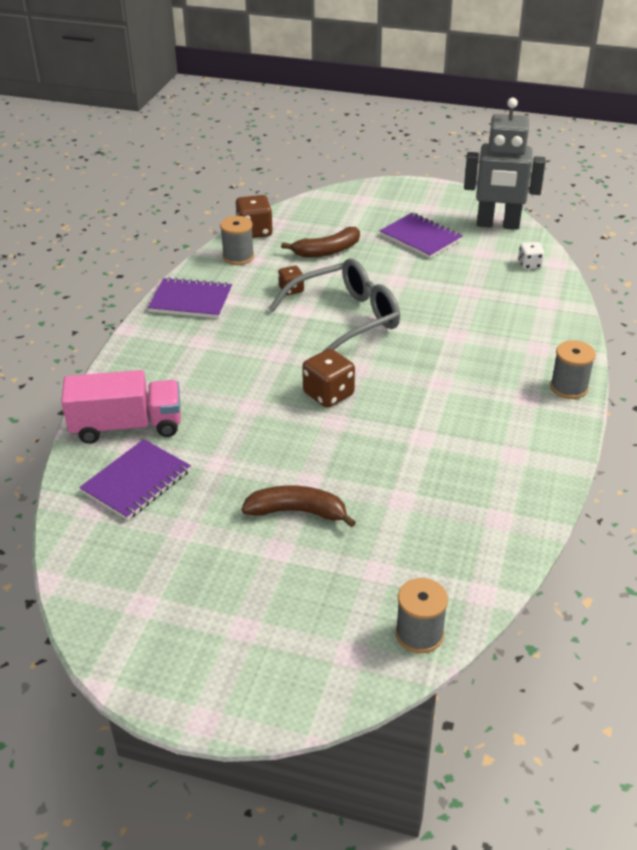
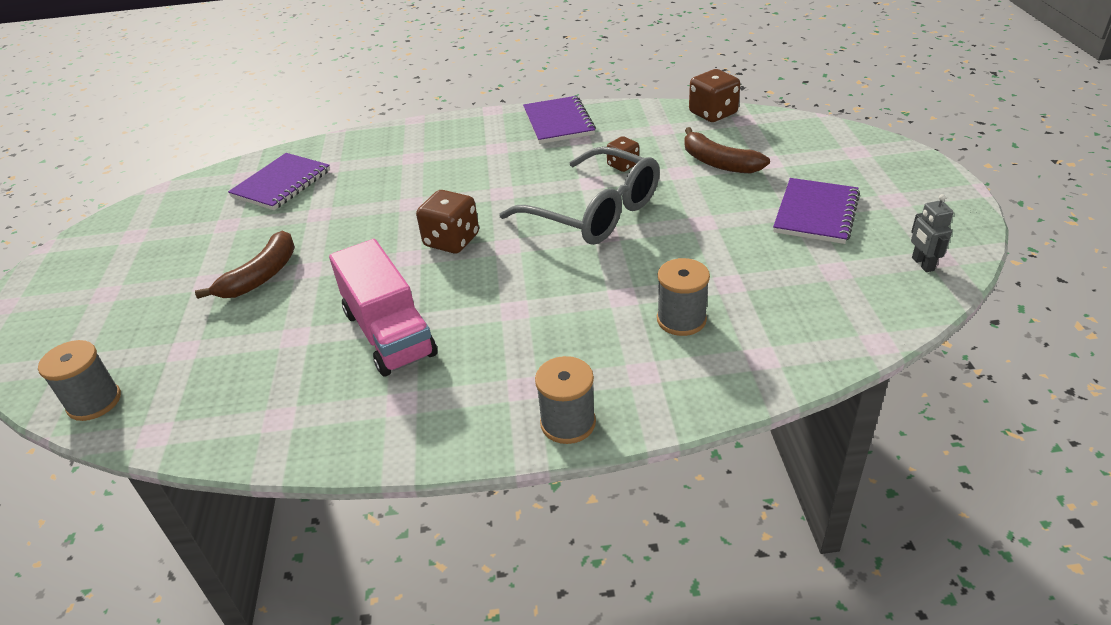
camera: 70 degrees right, 0 degrees up
pink truck [61,370,181,444] -> pink truck moved to [329,239,437,376]
purple notebook [79,439,191,520] -> purple notebook turned 75 degrees counterclockwise [228,153,330,210]
grey spool [220,216,254,265] -> grey spool moved to [657,258,710,336]
brown banana [241,485,356,527] -> brown banana turned 45 degrees clockwise [195,231,295,299]
grey robot [464,98,546,230] -> grey robot [911,194,954,272], size x0.40
white dice [518,242,544,269] -> none

